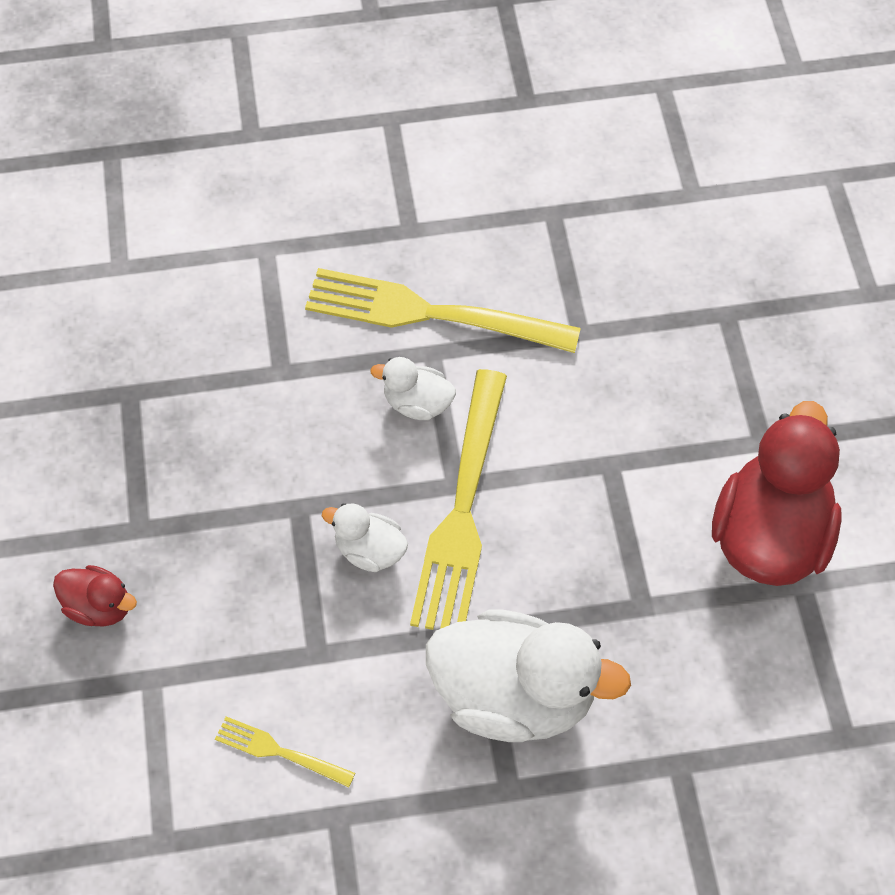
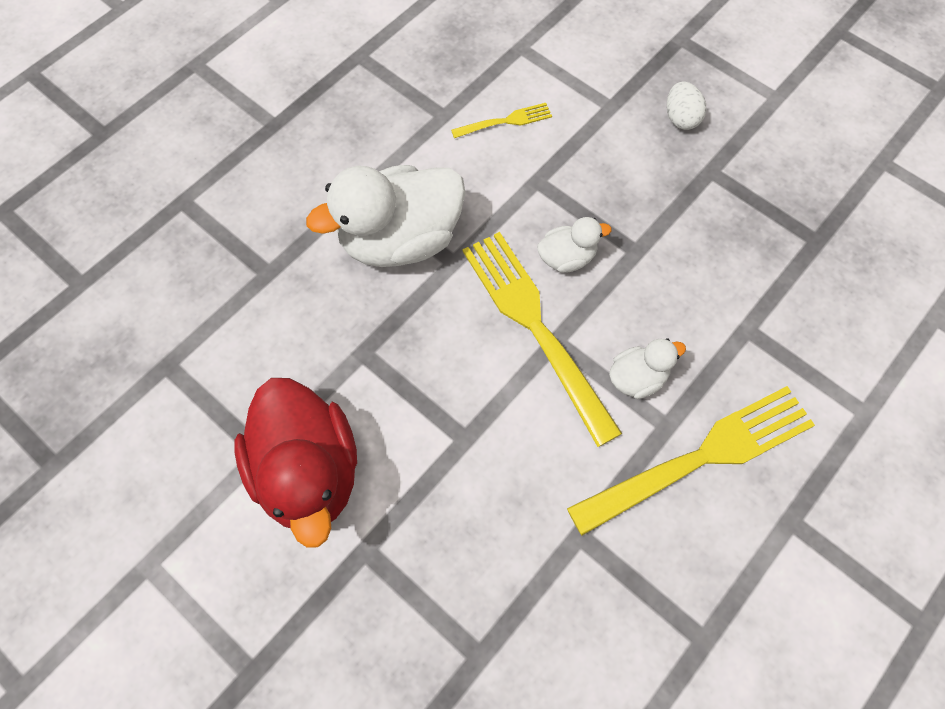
camera: 140 degrees right, 5 degrees up
red duck [53,565,137,627] -> white egg [667,81,706,130]

